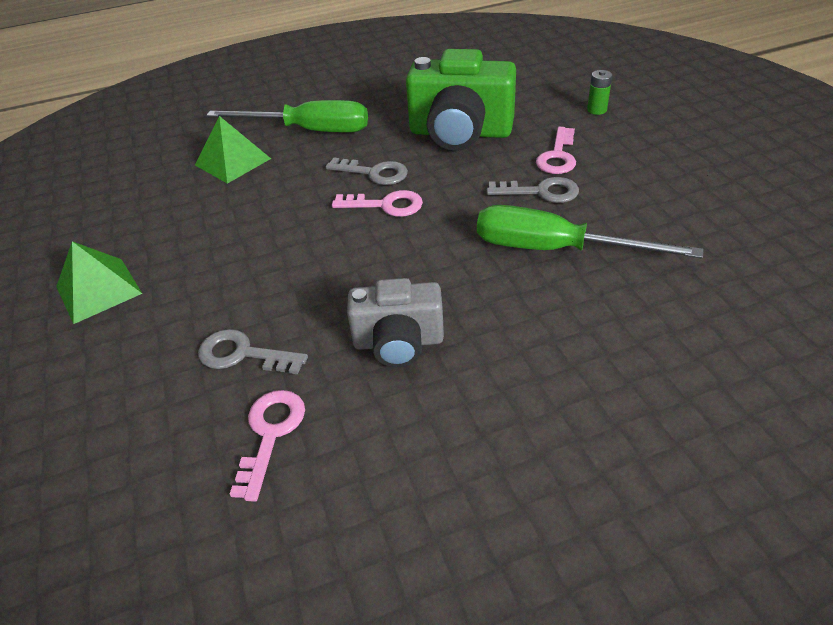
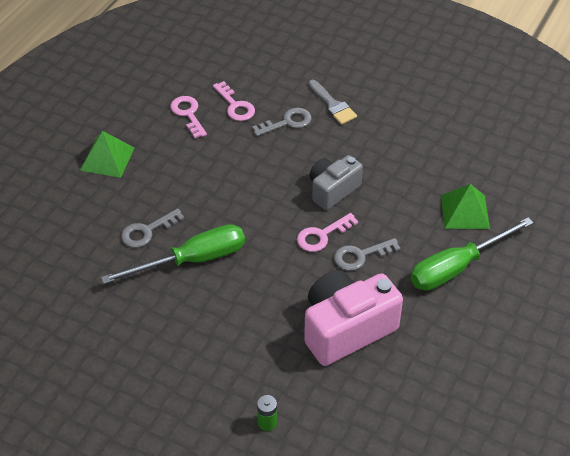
camera: 135 degrees right, 5 degrees up
green pyramid [56,241,142,324] -> green pyramid moved to [80,131,134,178]
grey camera [347,278,444,367] -> grey camera moved to [309,155,363,210]
green camera [406,49,516,151] -> pink camera [304,270,403,366]
grey key [487,177,579,203] -> grey key moved to [121,208,185,248]
pink key [536,127,576,174] -> pink key moved to [170,96,207,138]
none -> grey brush [308,80,357,125]

